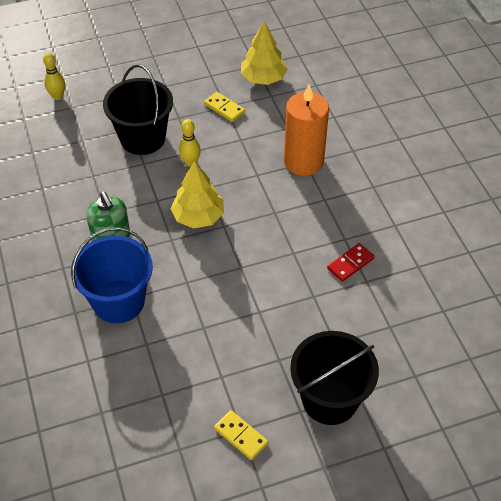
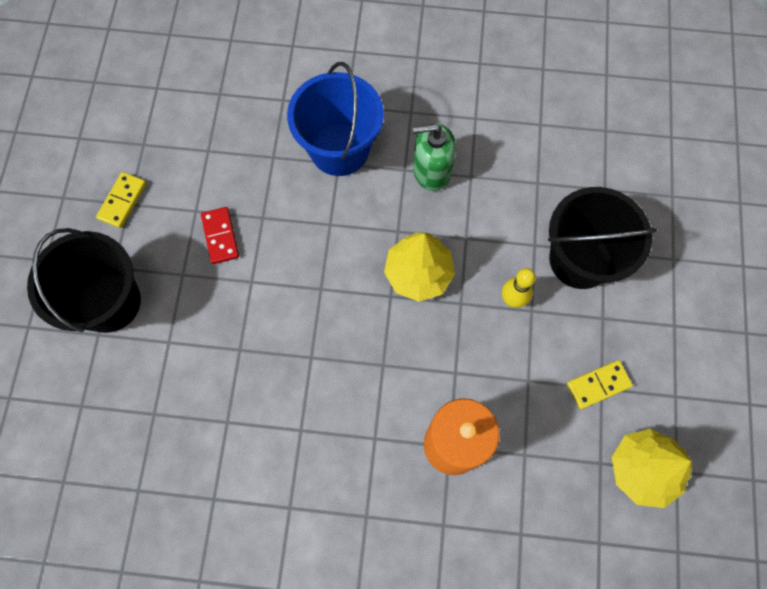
camera: 115 degrees right, 20 degrees up
yellow bowling pin [43,53,65,100] -> none
yellow domino [214,410,268,460] -> yellow domino turned 45 degrees counterclockwise [96,172,147,228]
red domino [327,243,375,282] -> red domino moved to [201,207,239,264]

